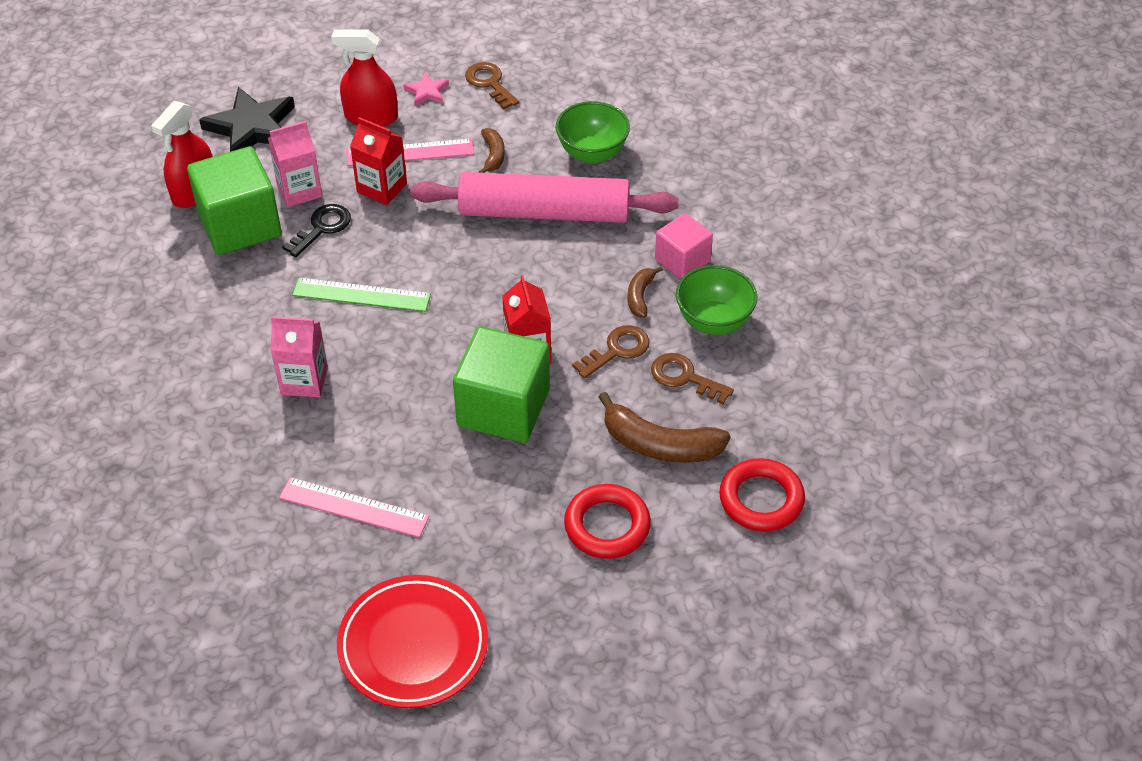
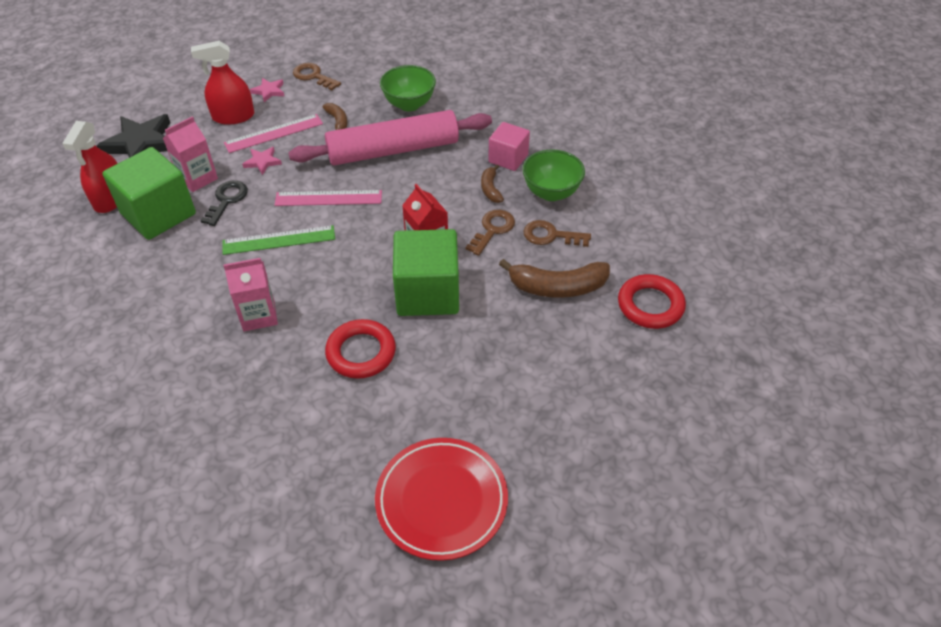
camera: 20 degrees left, 0 degrees up
pink ruler [279,477,430,538] -> pink ruler moved to [275,190,382,206]
red carton [350,117,407,205] -> pink star [242,147,282,175]
red ring [564,484,651,559] -> red ring moved to [325,319,396,379]

